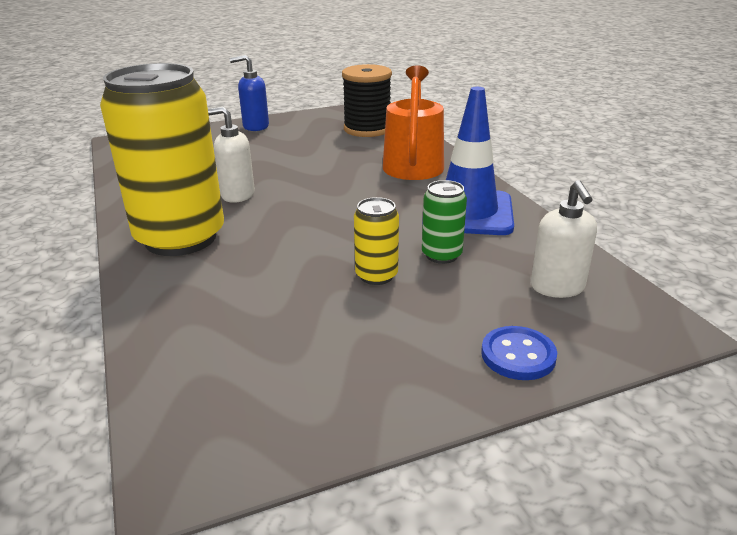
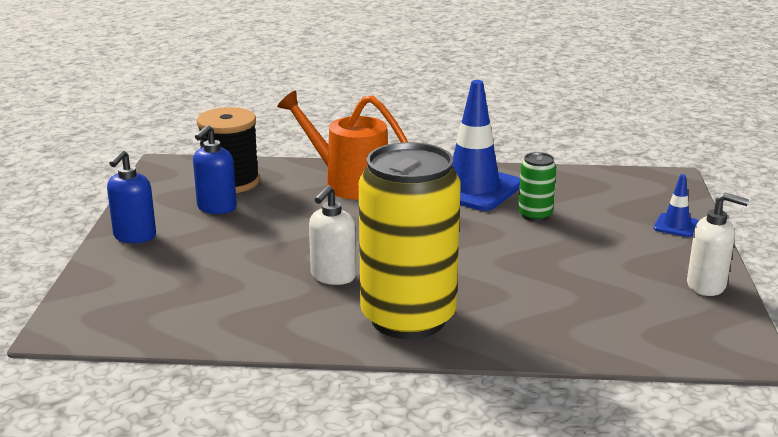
camera: 65 degrees left, 5 degrees down
yellow can [354,197,399,285] -> none
blue button [481,326,557,380] -> blue traffic cone [654,174,699,237]
white soap dispenser [531,180,597,298] -> white soap dispenser moved to [687,193,749,296]
none -> blue soap dispenser [193,125,237,214]

